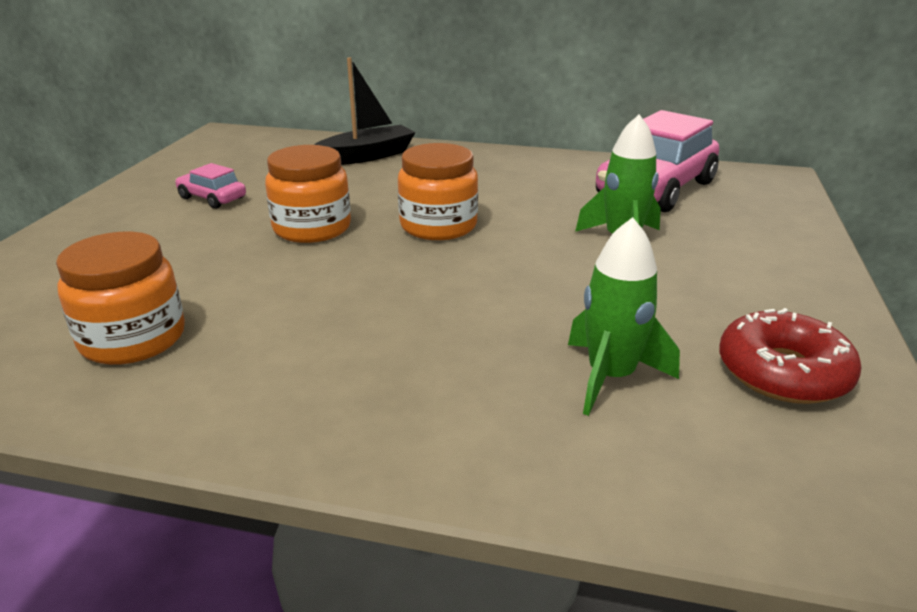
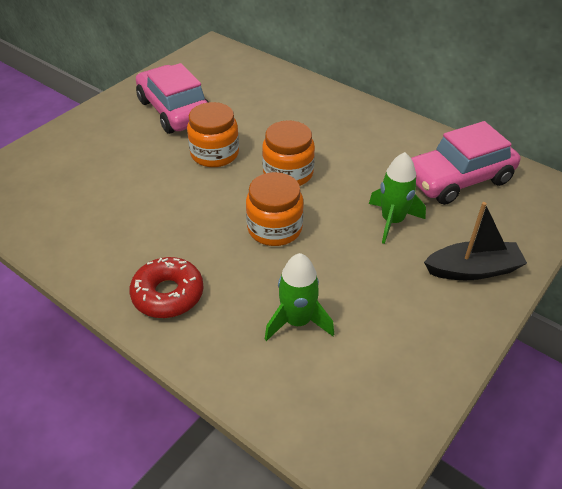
camera: 25 degrees right, 15 degrees up
orange jar [56,231,185,365] -> orange jar moved to [246,172,304,246]
pink car [175,163,246,209] -> pink car [136,63,209,134], size x2.12
black boat [314,57,416,165] -> black boat moved to [424,202,527,280]
red donut [719,308,862,404] -> red donut moved to [129,257,204,318]

